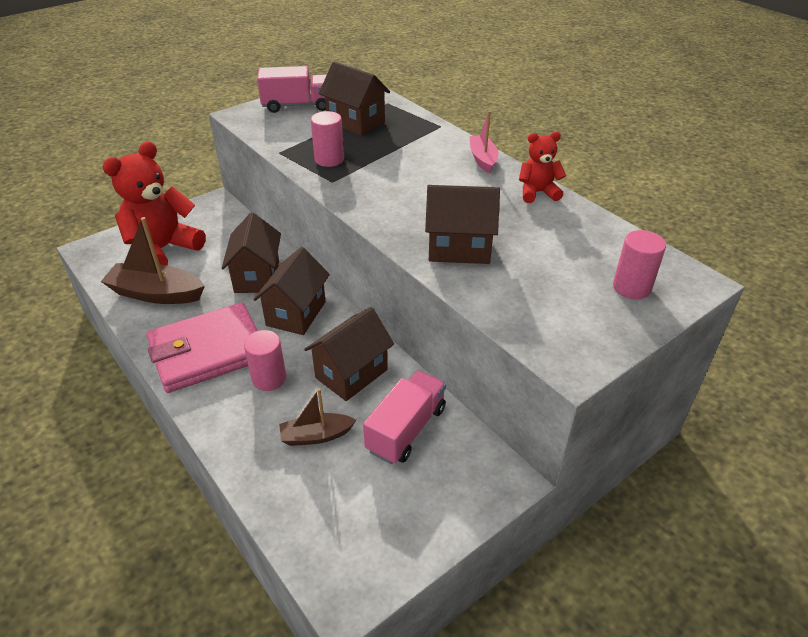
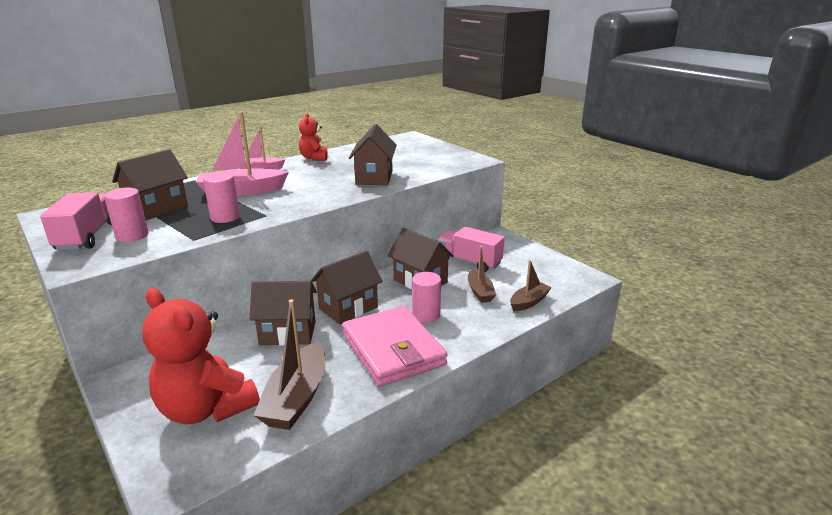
camera: 90 degrees left, 15 degrees down
brown house [253,247,330,335] -> brown house turned 60 degrees counterclockwise [311,251,383,324]
pink cylinder [613,230,666,299] -> pink cylinder moved to [104,188,148,242]
none -> pink boat [196,112,289,196]
none -> brown boat [510,260,552,311]

